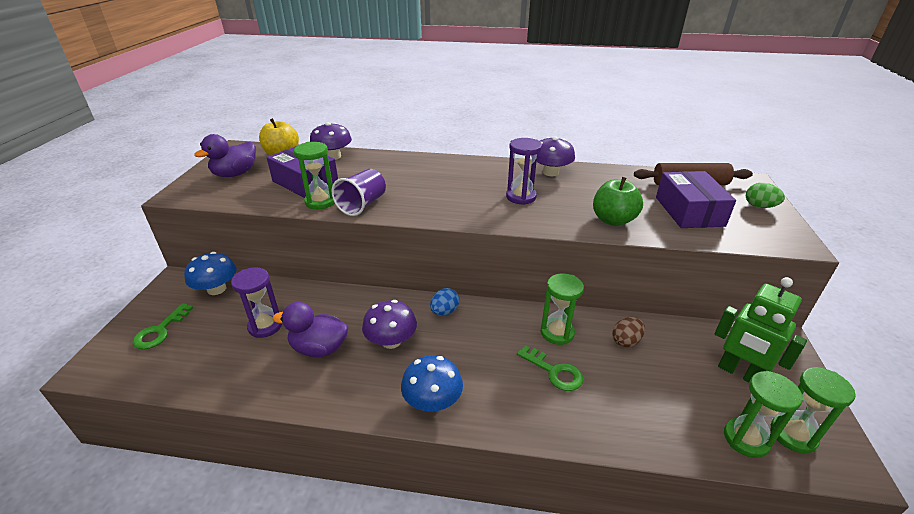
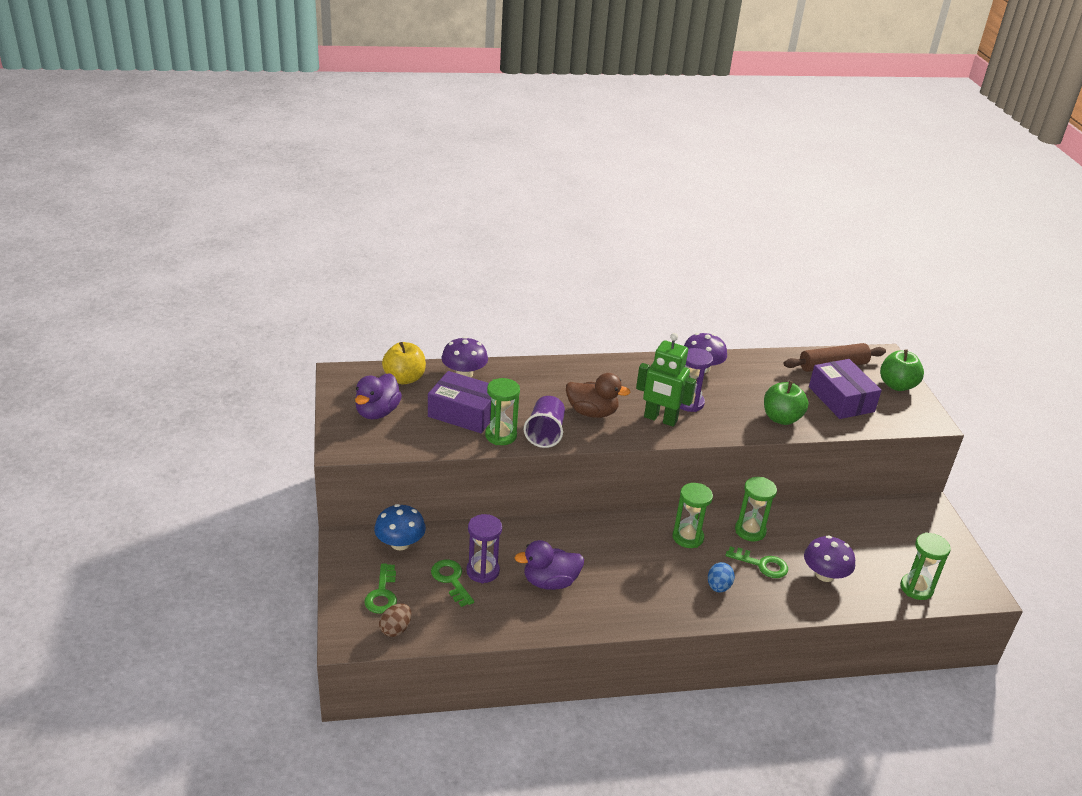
camera: 20 degrees left, 0 degrees up
purple mushroom [362,300,417,349] -> purple mushroom moved to [804,535,855,582]
blue mushroom [401,355,463,412] -> none
blue egg [430,288,459,316] -> blue egg moved to [708,562,735,593]
brown egg [612,317,645,347] -> brown egg moved to [379,603,412,637]
green robot [715,277,807,382] -> green robot moved to [636,333,696,427]
green egg [746,183,785,208] -> green apple [880,349,924,391]
green hourglass [770,367,856,454] -> green hourglass moved to [673,483,713,548]
none -> green key [431,560,474,607]
none -> brown duck [566,373,631,418]

